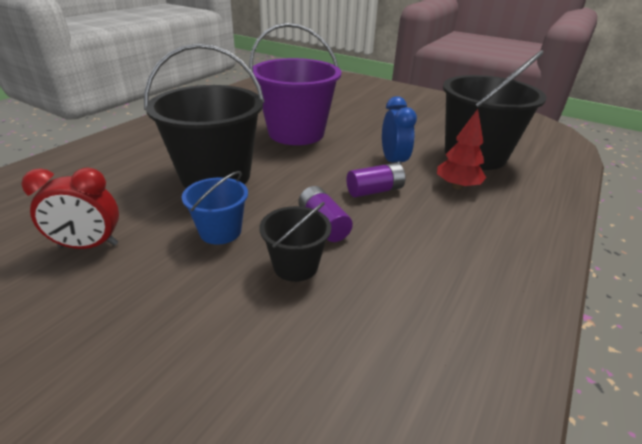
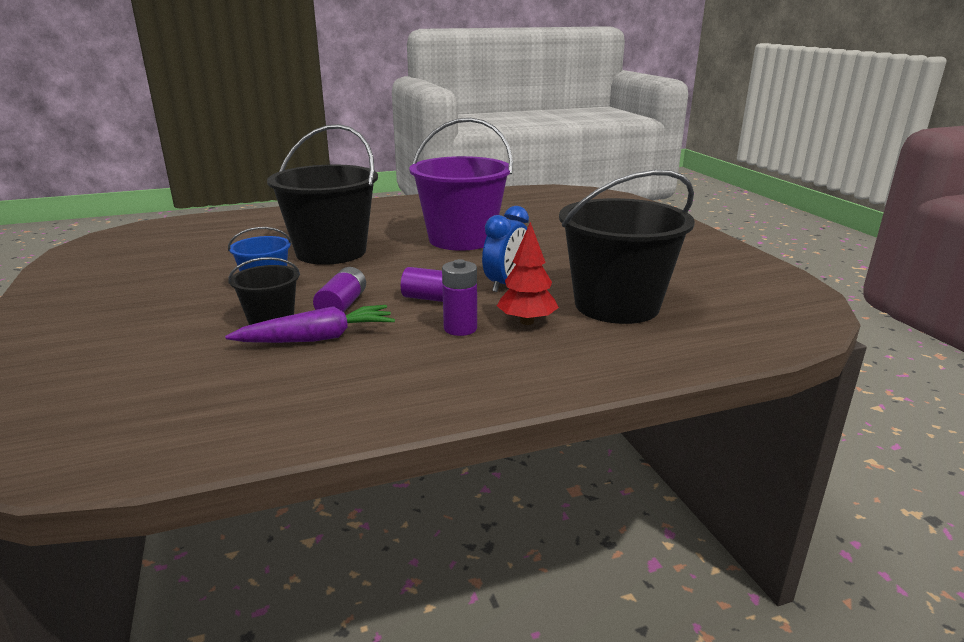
camera: 40 degrees right, 10 degrees down
red clock [21,167,119,249] -> none
none -> purple carrot [225,305,395,343]
none -> purple battery [442,259,477,336]

